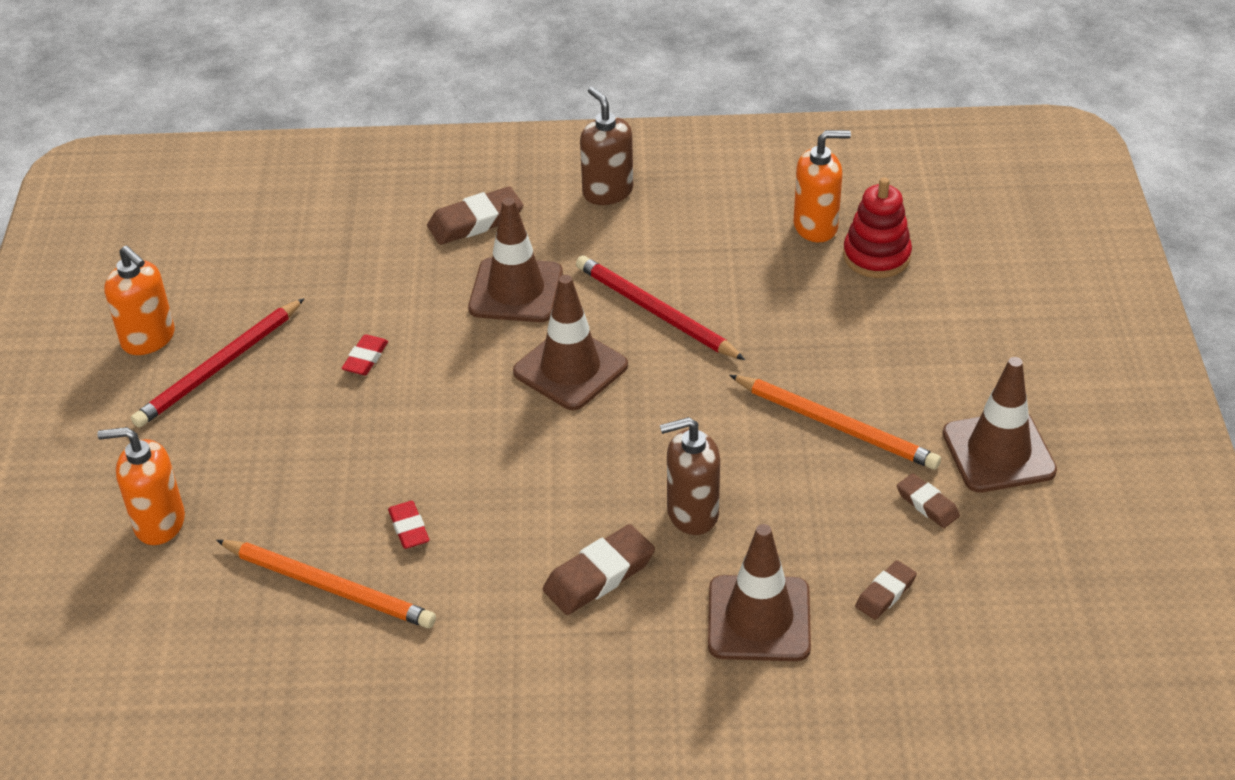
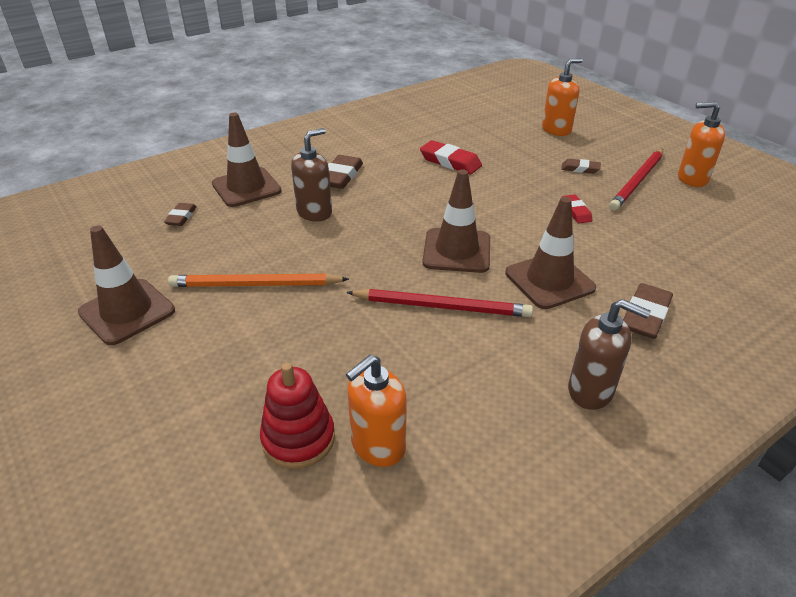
camera: 145 degrees right, 5 degrees down
red pencil [131,298,305,428] -> red pencil turned 150 degrees counterclockwise [609,149,663,211]
orange pencil [216,540,436,628] -> none
red eraser [388,501,430,549] -> red eraser [420,140,482,174], size x1.67
brown eraser [897,473,960,528] -> brown eraser moved to [561,158,601,174]

